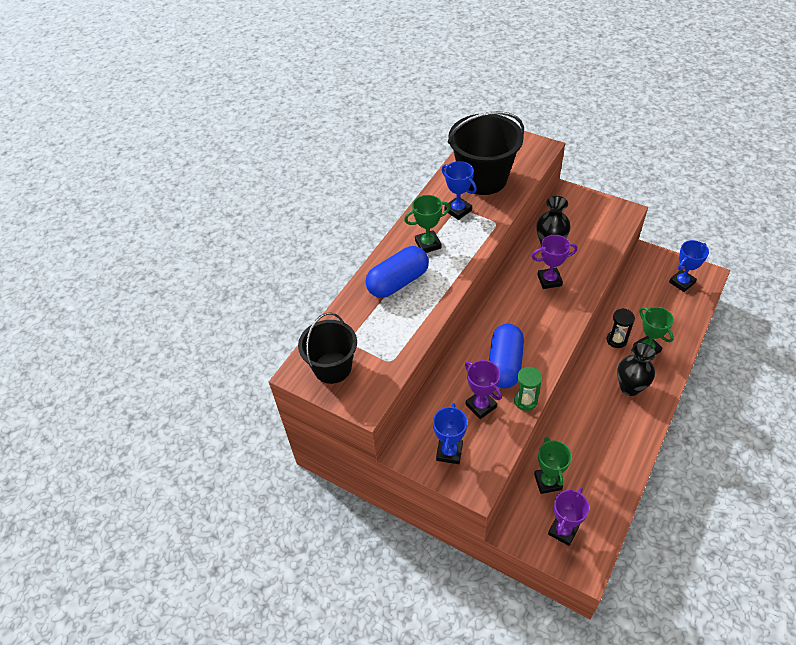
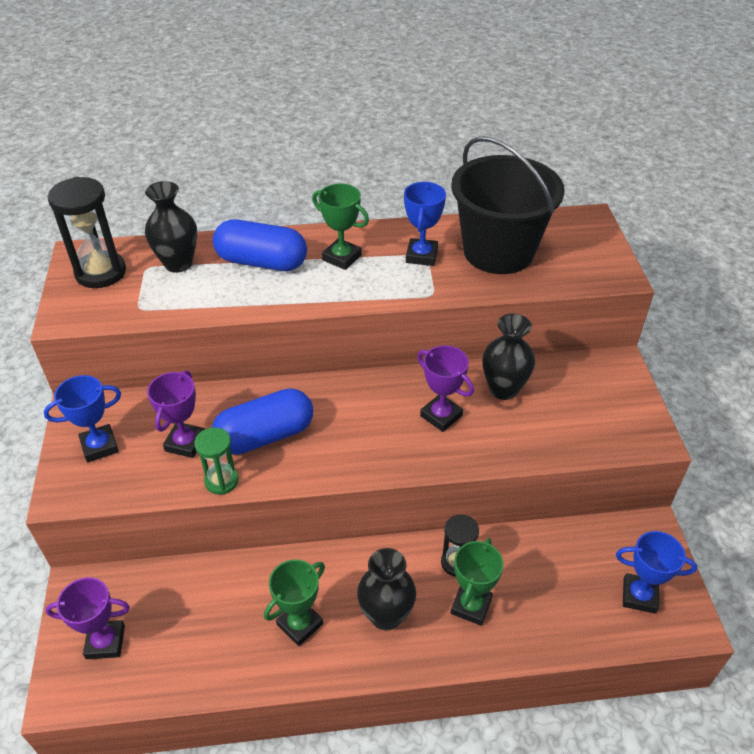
camera: 50 degrees right, 5 degrees down
black bucket [298,312,357,384] -> black hourglass [48,177,126,288]
green trophy [534,436,572,494] -> green trophy moved to [264,559,325,646]
none -> black vase [145,181,197,273]

